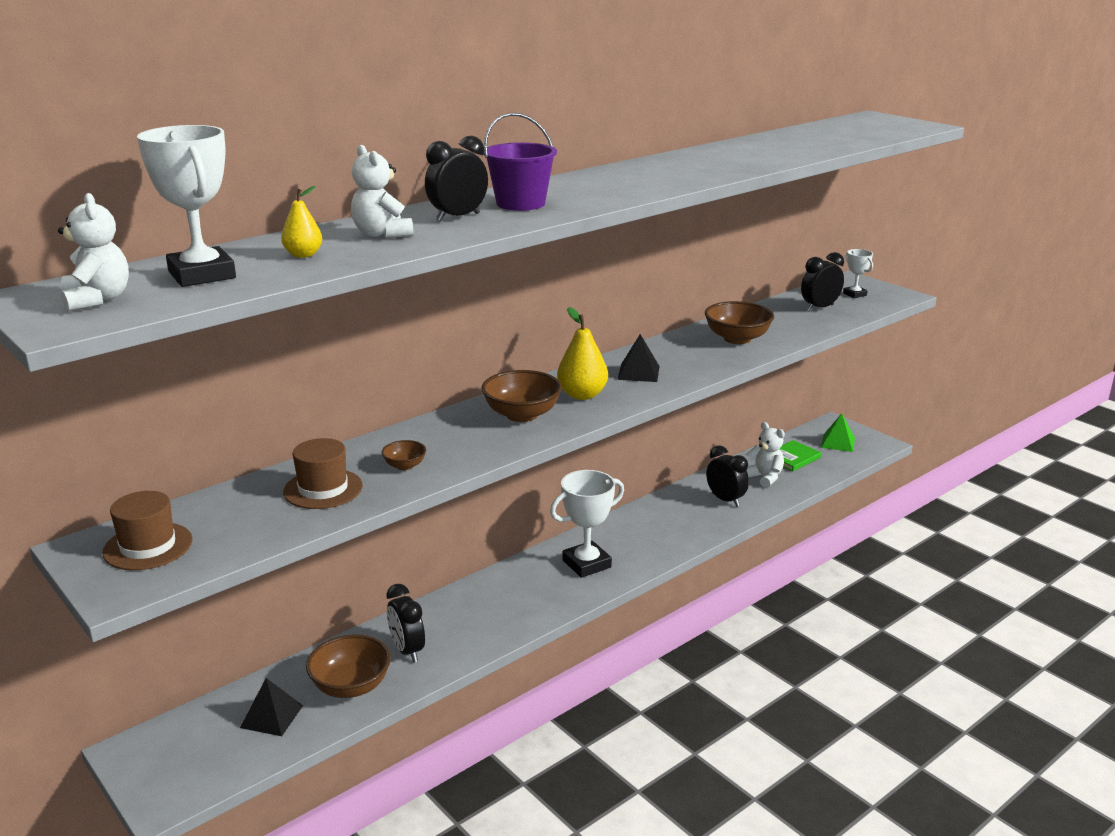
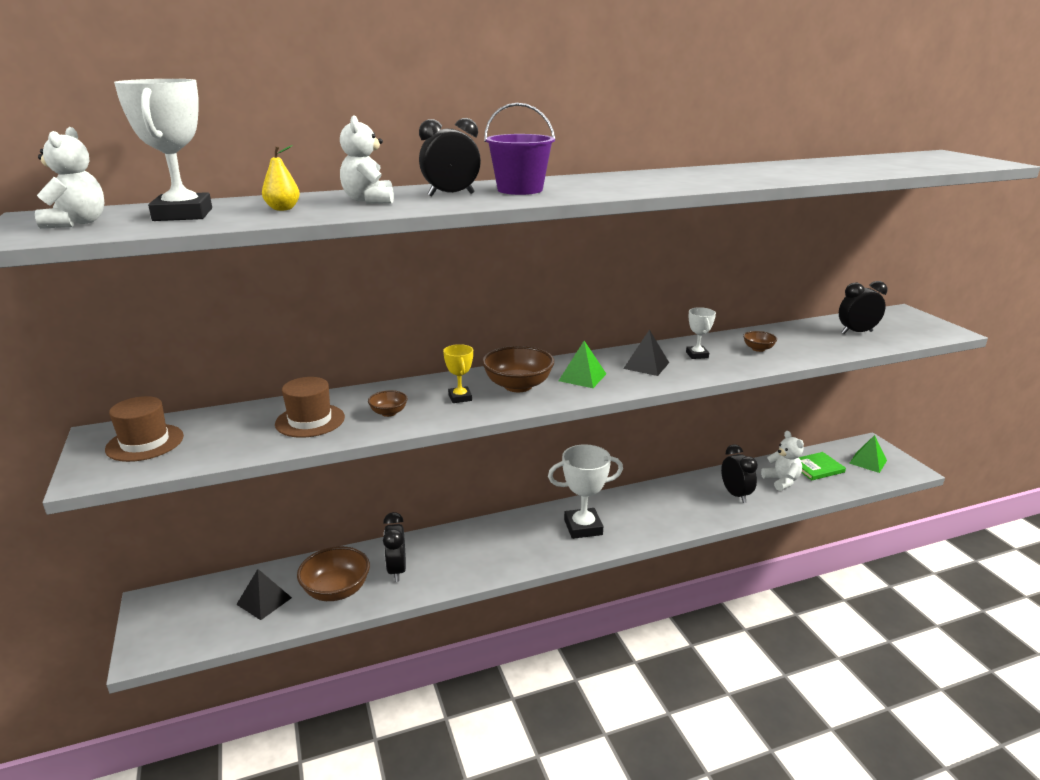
camera: 20 degrees right, 0 degrees up
yellow pear [557,307,608,400] -> green pyramid [559,341,606,388]
brown bowl [705,301,774,344] -> brown bowl [743,331,777,352], size x0.51
white trophy [843,249,873,298] -> white trophy moved to [686,307,716,359]
none -> yellow trophy [443,344,473,403]

